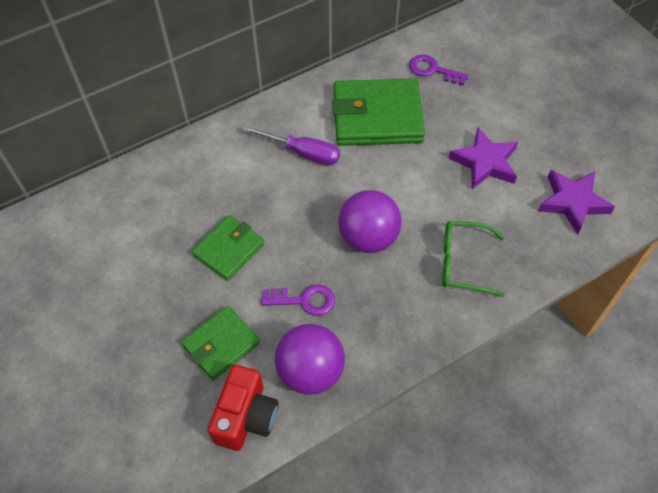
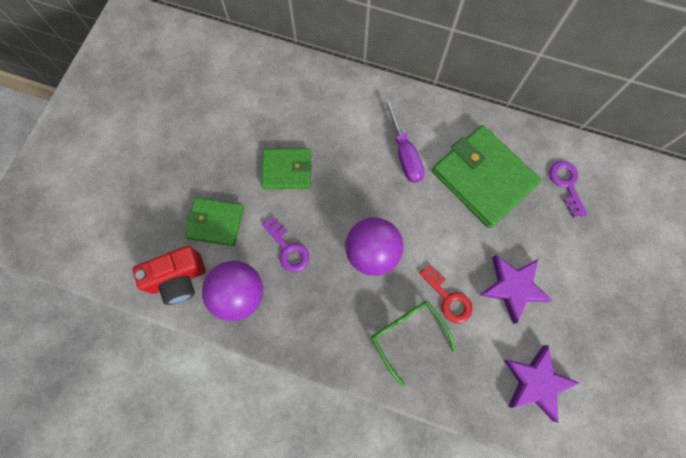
camera: 50 degrees right, 15 degrees up
none -> red key [419,265,473,323]

